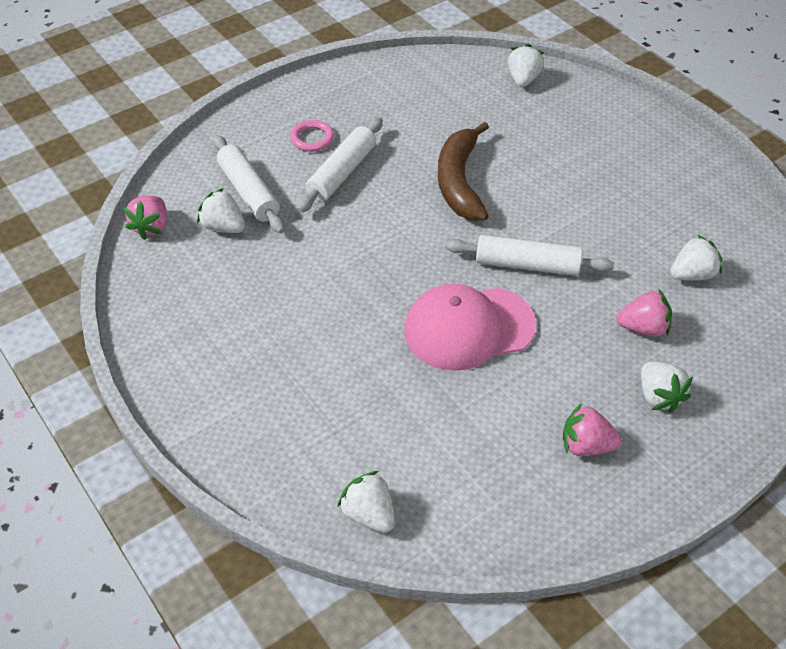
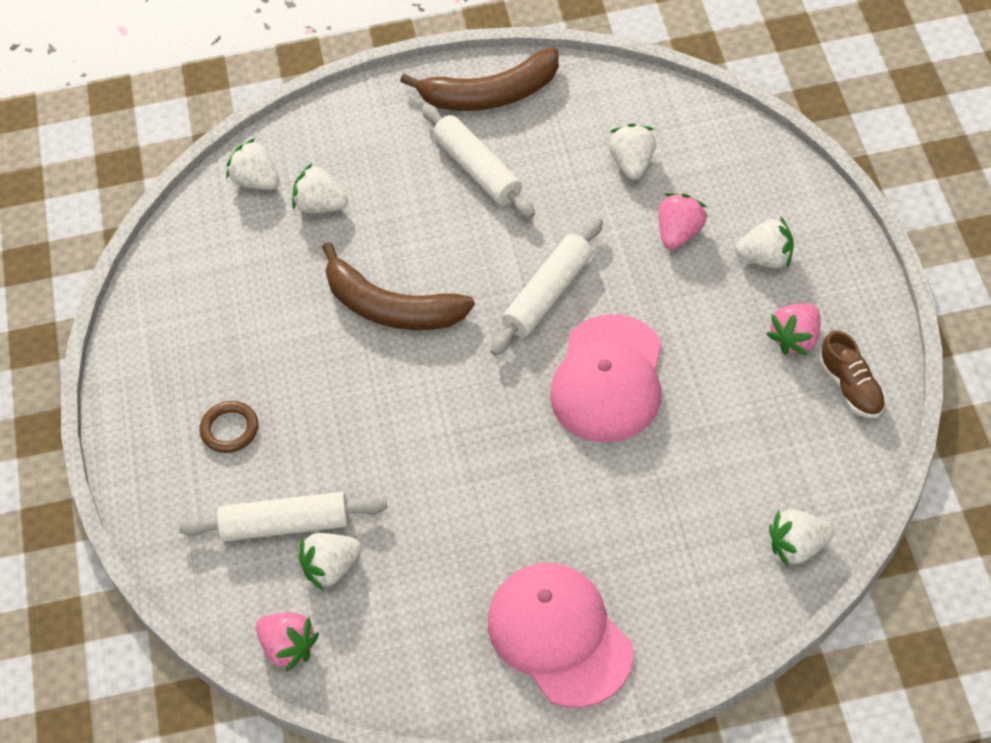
camera: 60 degrees left, 5 degrees up
pink ring [290,120,334,152] -> brown ring [199,401,258,453]
white rolling pin [297,118,383,213] -> white rolling pin moved to [422,104,535,218]
none -> white strawberry [292,163,348,213]
none -> brown banana [400,47,559,111]
none -> pink cap [488,563,634,708]
none -> brown shoe [820,330,886,418]

